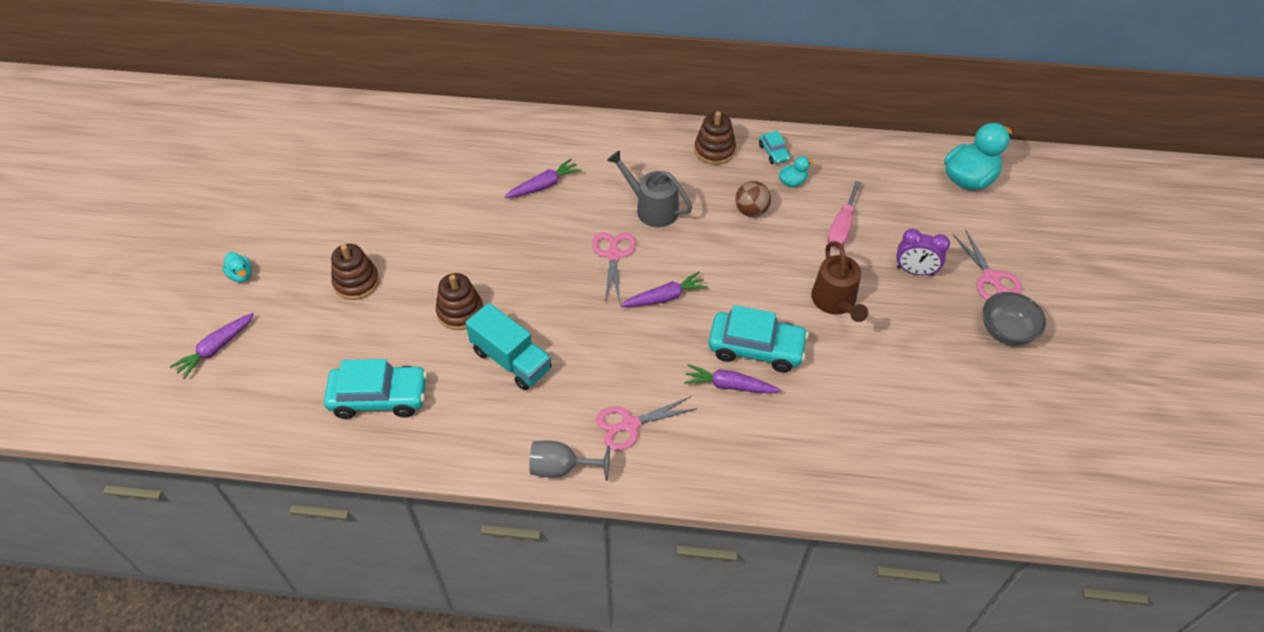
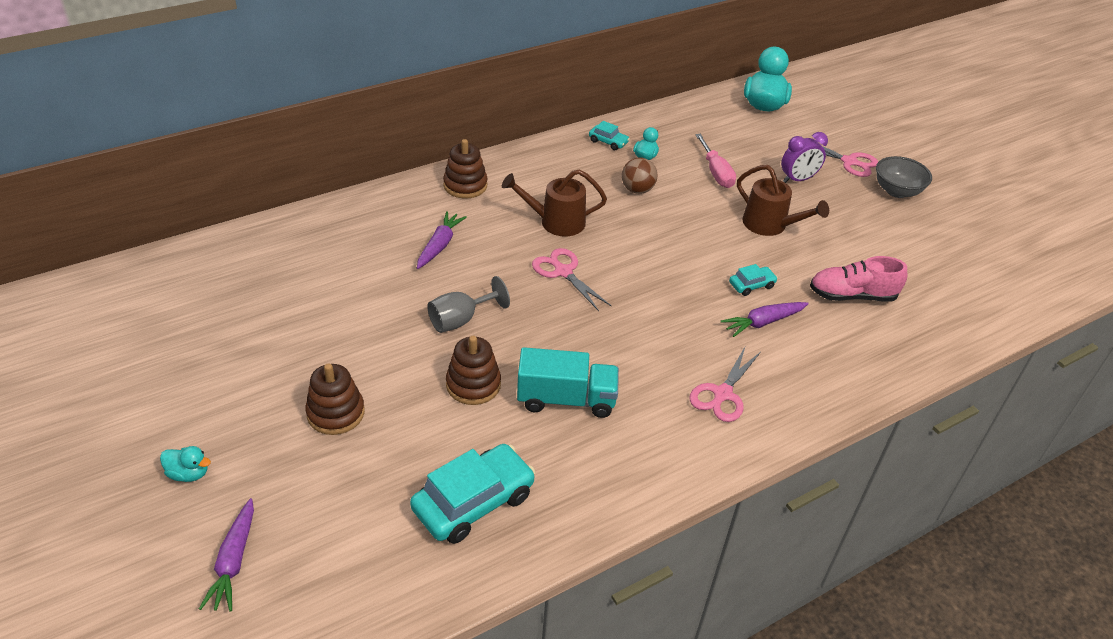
camera: 40 degrees left, 10 degrees down
grey goblet [529,440,610,481] -> grey goblet moved to [427,276,510,333]
grey watering can [607,150,692,227] -> brown watering can [502,169,607,237]
purple carrot [620,272,708,307] -> none
brown stacking toy [694,111,736,165] -> brown stacking toy moved to [443,139,487,199]
turquoise car [709,305,809,373] -> turquoise car [729,264,778,296], size x0.49
none -> pink shoe [810,256,907,302]

